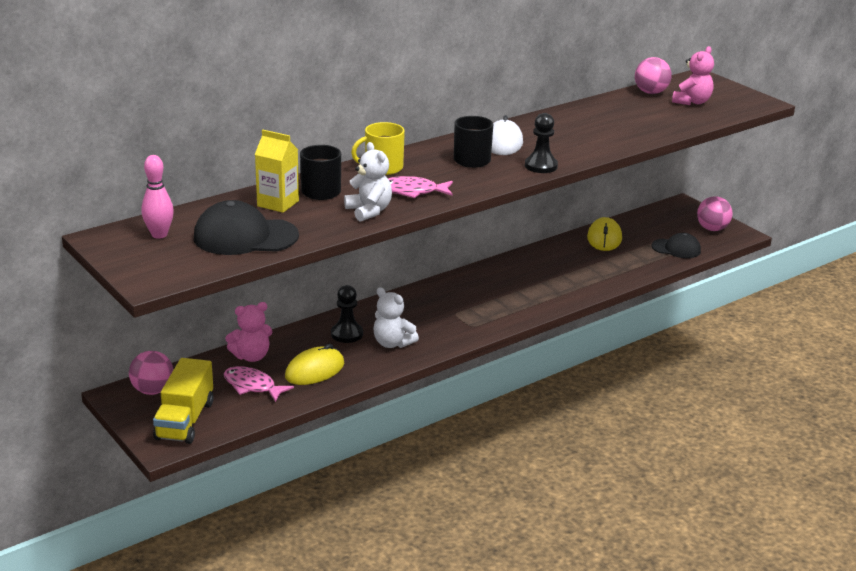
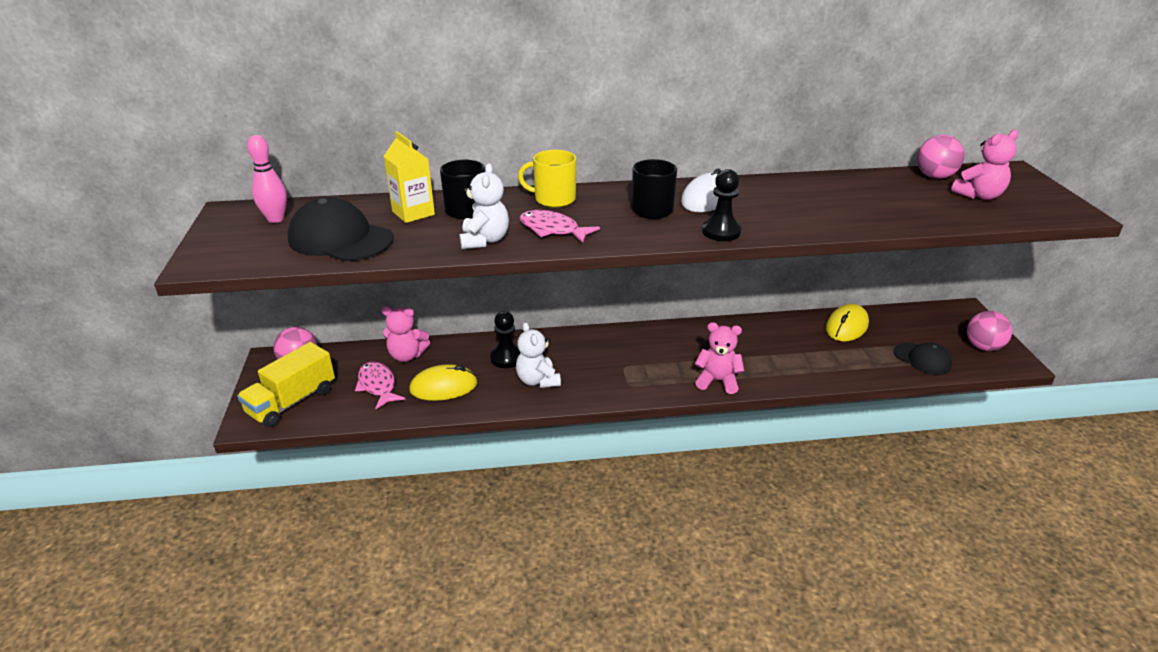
camera: 30 degrees right, 5 degrees up
none -> pink teddy bear [695,322,744,394]

